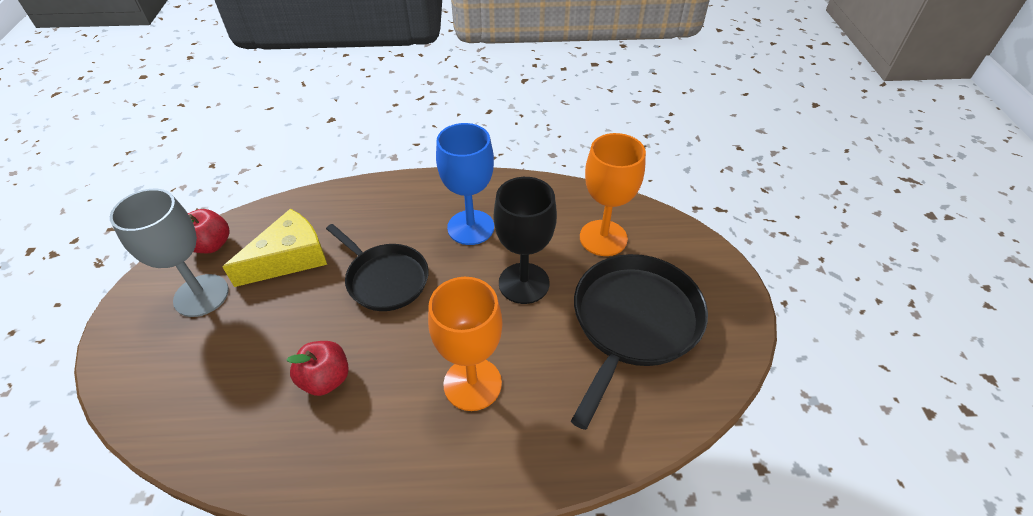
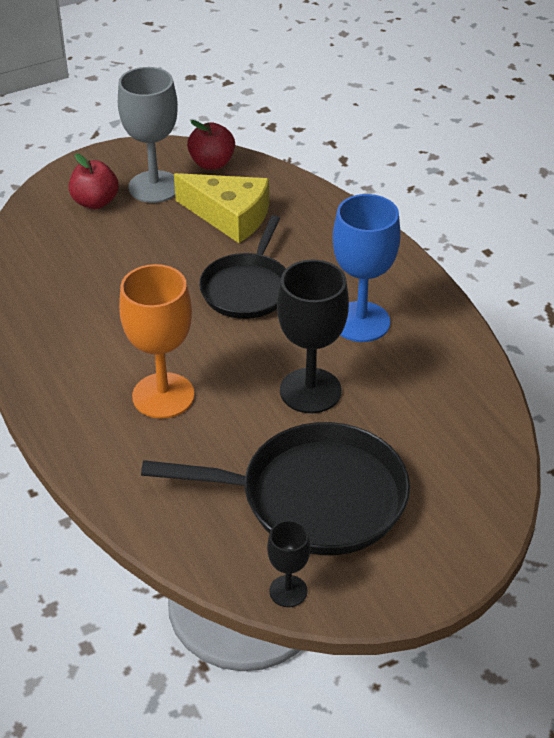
camera: 65 degrees right, 5 degrees down
red apple [287,341,349,396] -> red apple moved to [69,153,119,209]
orange goblet [580,133,646,256] -> none
none -> black goblet [267,520,311,607]

